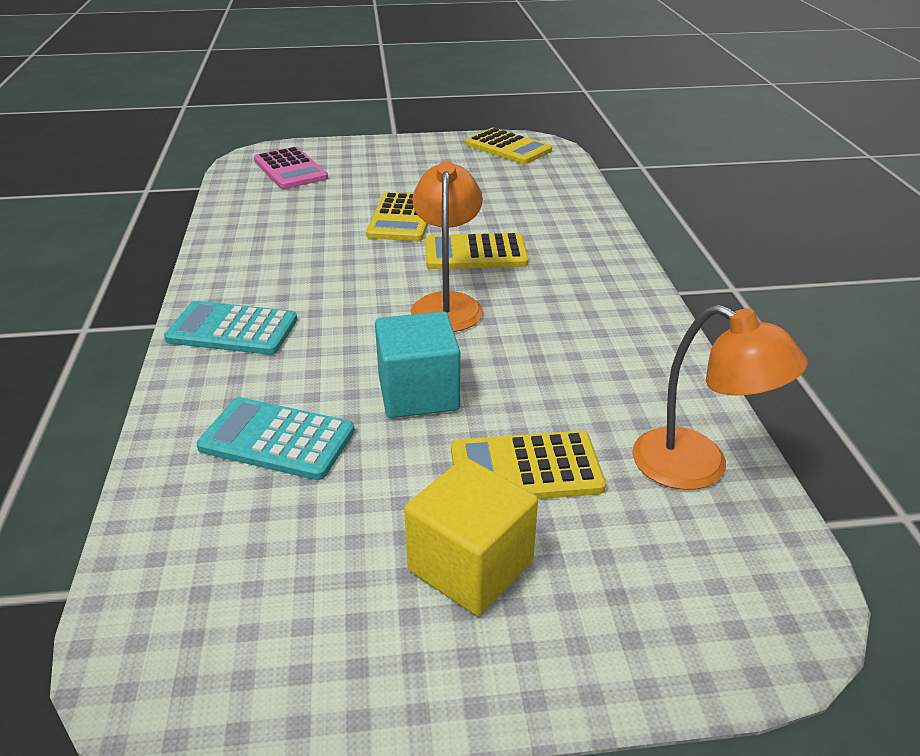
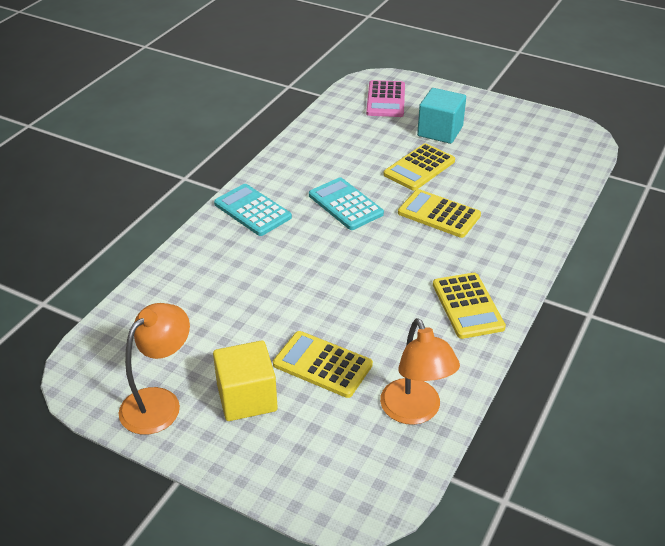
camera: 35 degrees right, 5 degrees up
turquoise calculator [196,397,355,480] -> turquoise calculator moved to [309,177,384,230]
turquoise cube [375,311,460,418] -> turquoise cube moved to [417,88,466,144]
orange lamp [411,161,483,332] -> orange lamp moved to [118,303,190,435]
yellow calculator [465,128,552,164] -> yellow calculator moved to [433,273,506,339]

